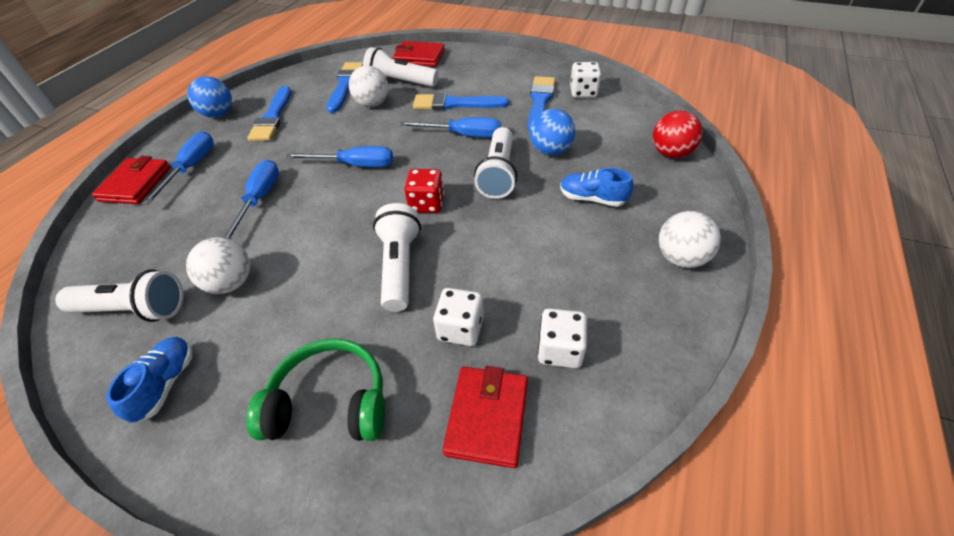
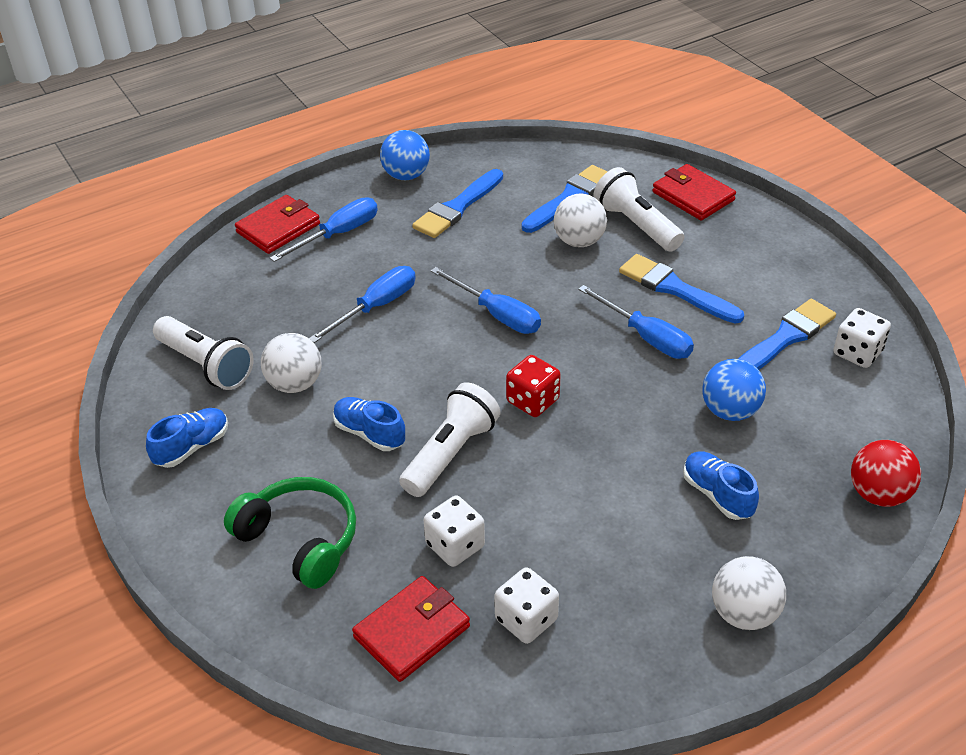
camera: 35 degrees right, 5 degrees down
white flashlight [474,127,517,199] -> none
none -> blue shoe [333,397,405,451]

